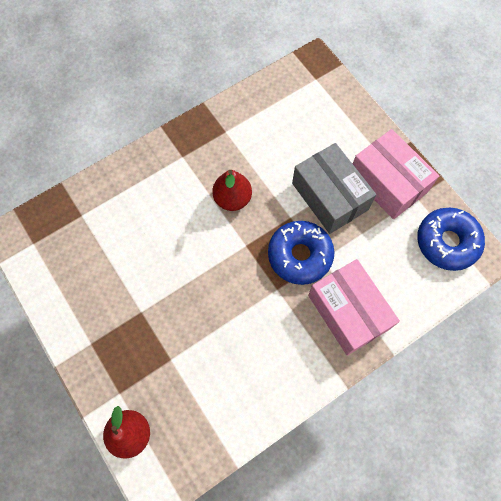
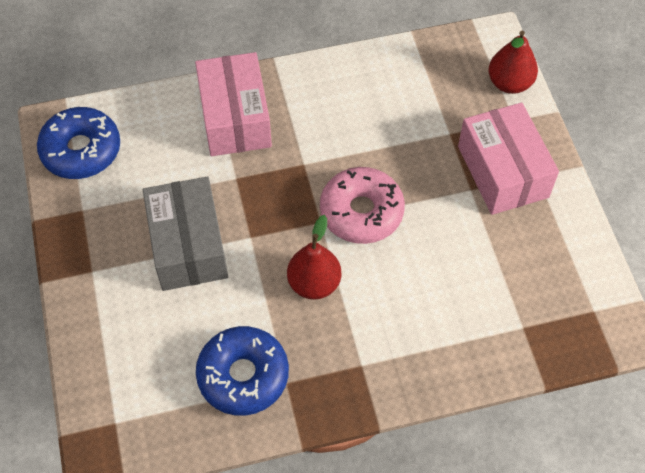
camera: 160 degrees left, 10 degrees down
blue donut [268,221,335,285] -> blue donut moved to [196,326,289,416]
pink box [353,129,439,219] -> pink box moved to [458,103,559,215]
none -> pink donut [320,167,405,244]

